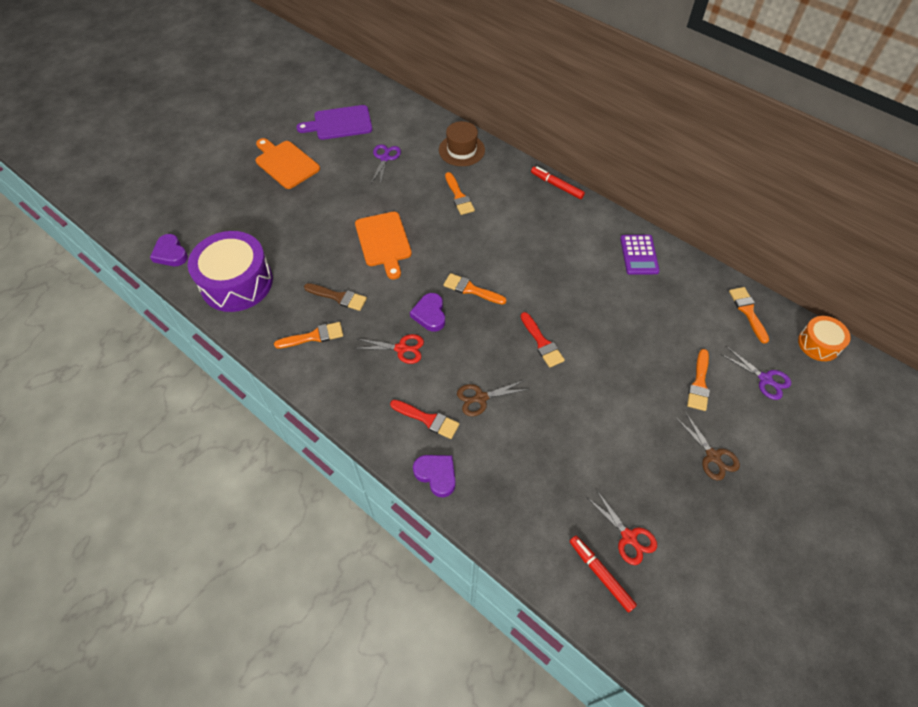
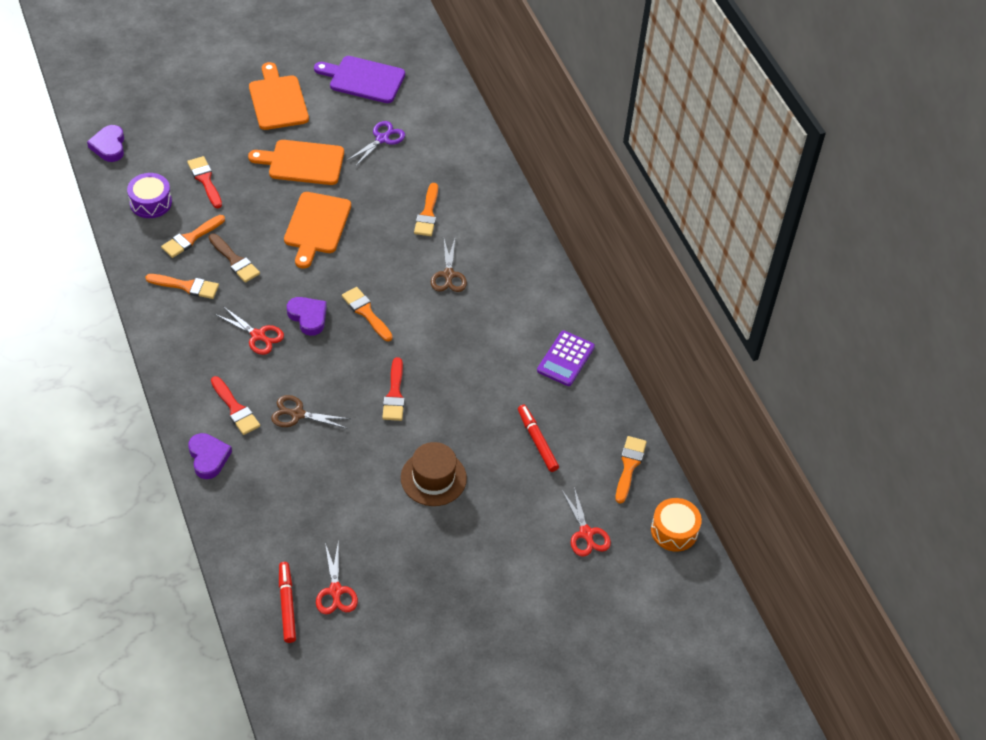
camera: 25 degrees right, 5 degrees down
purple drum [188,231,273,312] -> purple drum [127,173,172,218], size x0.53
purple heart [410,293,445,332] -> purple heart turned 120 degrees clockwise [287,297,327,336]
brown hat [439,121,485,166] -> brown hat moved to [401,442,467,506]
red marker [531,166,585,199] -> red marker moved to [518,405,559,472]
brown scissors [676,412,740,480] -> brown scissors moved to [431,239,467,292]
orange brush [687,349,710,411] -> orange brush moved to [161,215,225,258]
purple scissors [720,347,791,400] -> red scissors [562,487,611,557]
none -> red brush [187,156,222,208]
none -> orange cutting board [248,140,344,185]

